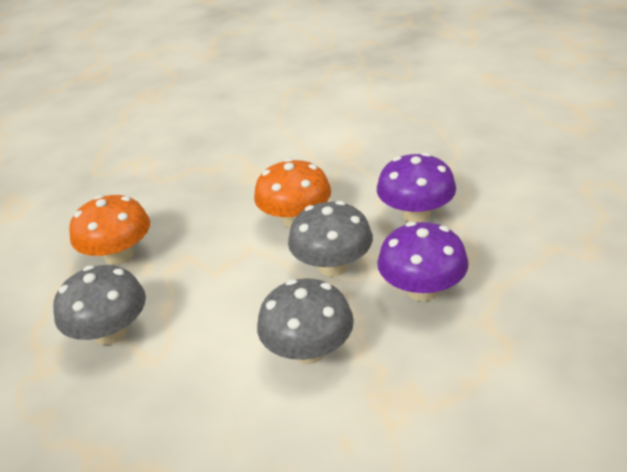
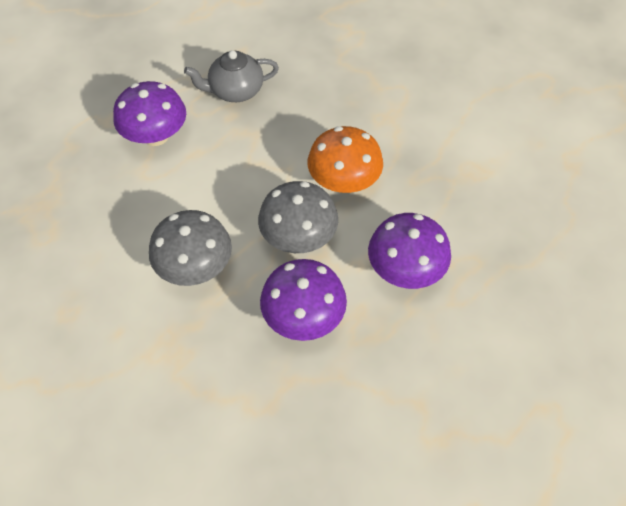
camera: 55 degrees right, 20 degrees up
grey mushroom [53,265,146,345] -> purple mushroom [113,81,186,146]
orange mushroom [69,195,150,265] -> grey teapot [184,50,279,102]

